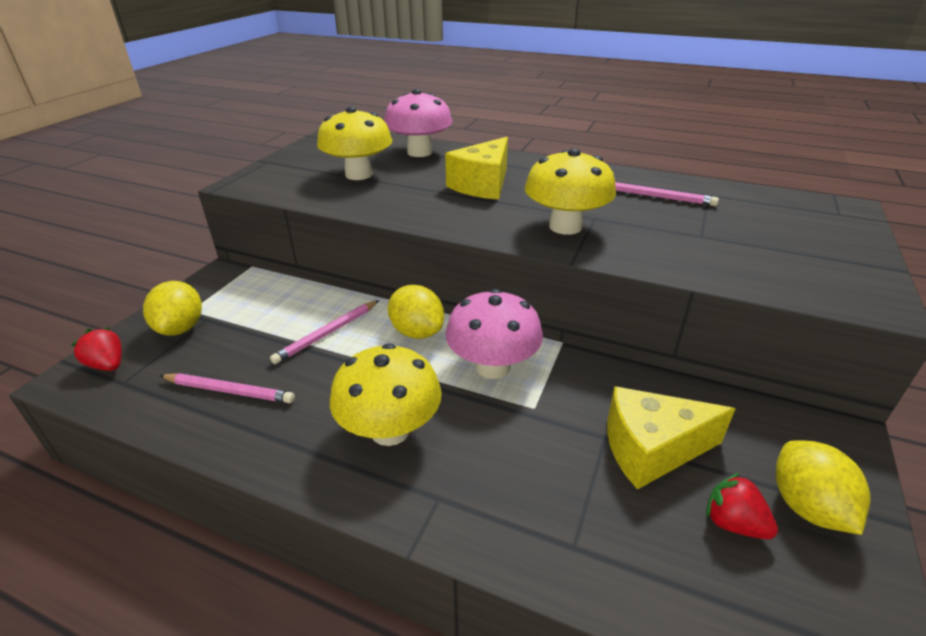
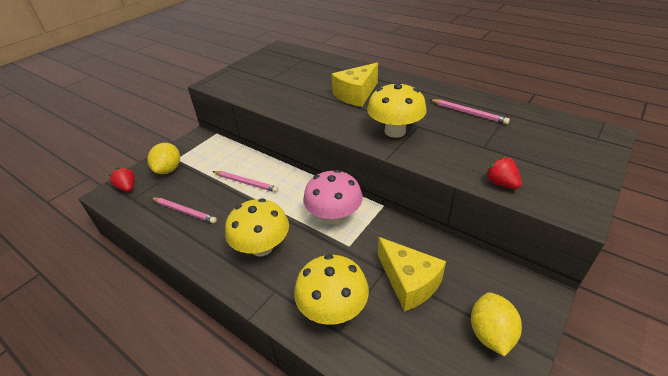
camera: 15 degrees right, 5 degrees up
pink pencil [270,300,379,364] -> pink pencil turned 120 degrees counterclockwise [212,171,279,192]
yellow mushroom [317,107,392,180] -> yellow mushroom moved to [294,254,369,325]
pink mushroom [384,89,452,157] -> none
yellow lemon [388,285,444,339] -> none
yellow cheese [607,386,735,490] -> yellow cheese turned 135 degrees counterclockwise [378,237,446,311]
red strawberry [706,473,778,539] -> red strawberry moved to [485,156,522,189]

